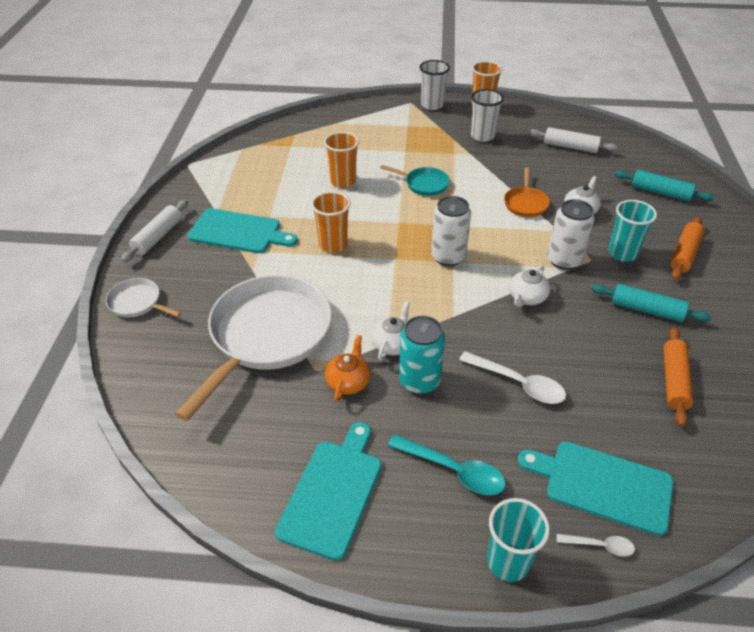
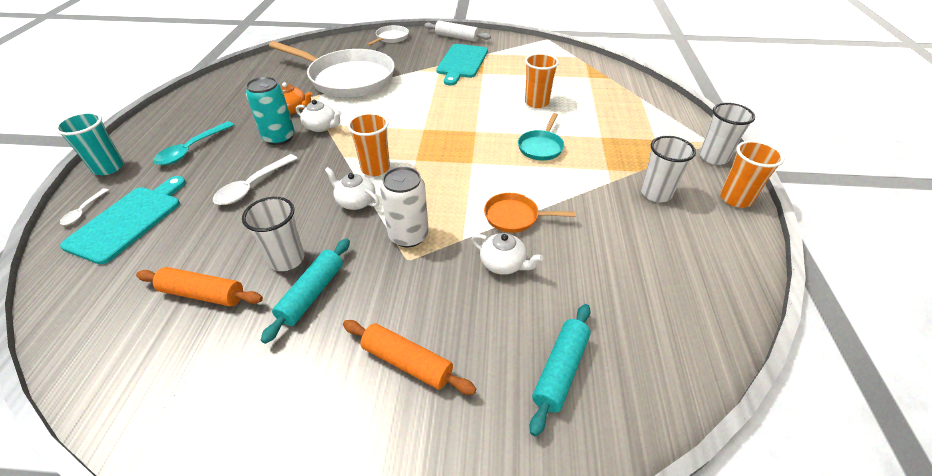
camera: 90 degrees right, 0 degrees up
turquoise cutting board [275,422,381,561] -> none
orange cup [311,191,351,253] -> orange cup moved to [347,113,390,176]
white can [431,196,471,266] -> none
white rolling pin [528,127,618,153] -> none
turquoise cup [608,200,657,262] -> none
none -> white cup [242,197,304,271]

